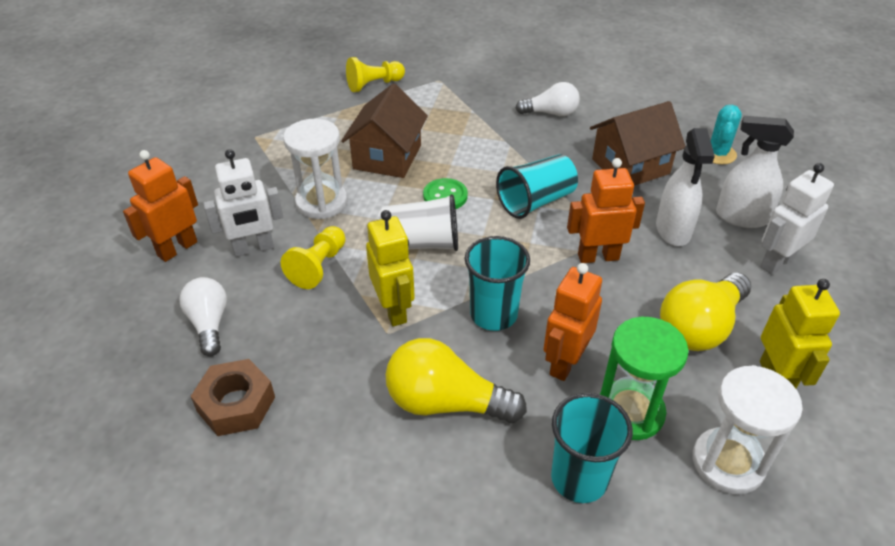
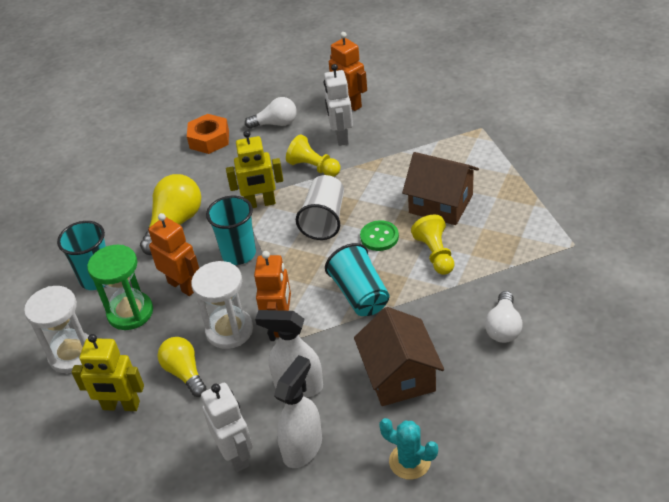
camera: 105 degrees right, 0 degrees up
brown nut [191,359,275,436] -> orange nut [187,114,229,154]
white hourglass [283,119,348,219] -> white hourglass moved to [191,261,253,349]
yellow pawn [346,57,405,92] -> yellow pawn moved to [411,214,454,275]
yellow light bulb [660,273,751,351] -> yellow light bulb [158,337,207,397], size x0.66

